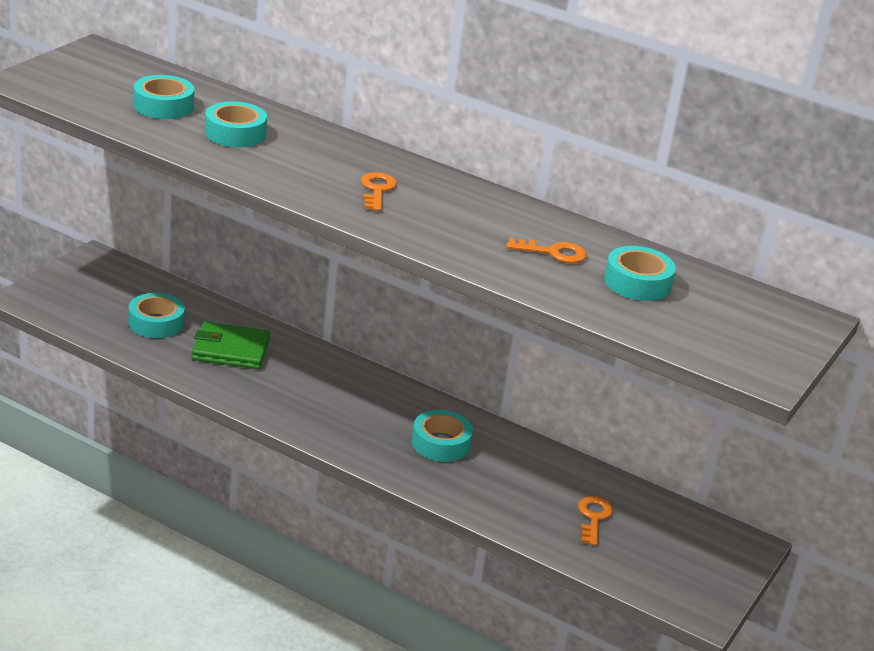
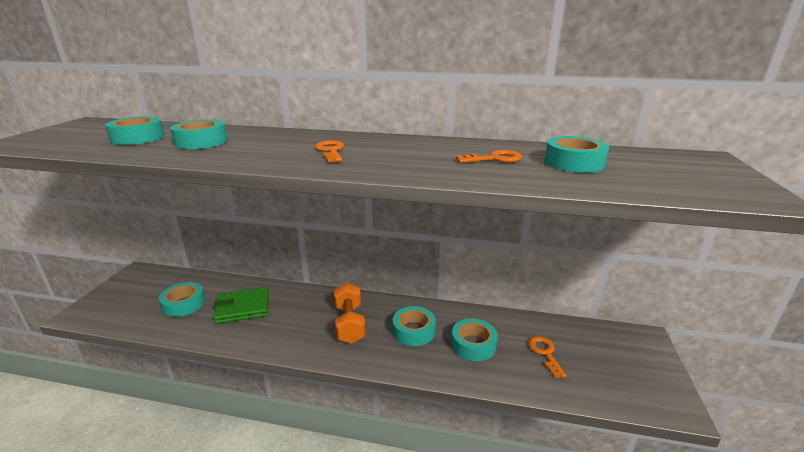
camera: 15 degrees left, 5 degrees down
none -> orange dumbbell [334,282,366,344]
none -> turquoise tape [451,319,498,361]

